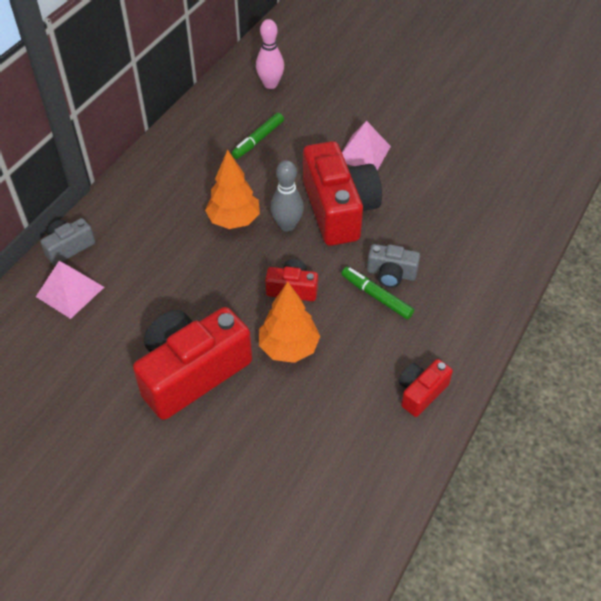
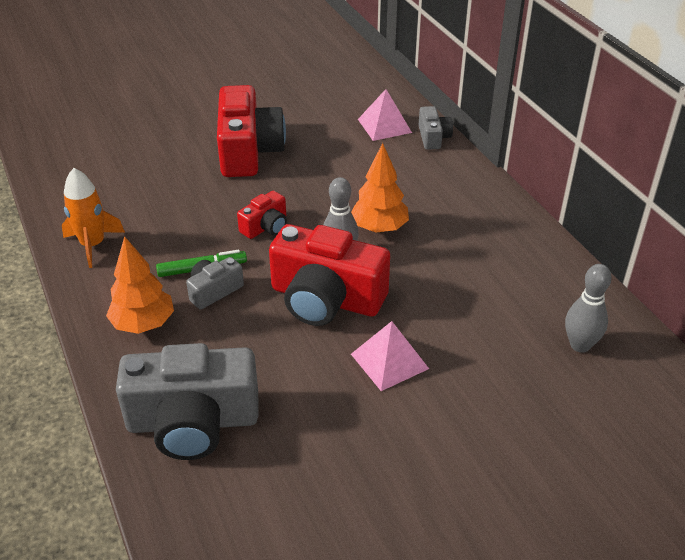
camera: 125 degrees right, 10 degrees down
green marker [231,113,284,159] -> none
pink bowling pin [256,19,284,89] -> grey bowling pin [565,264,612,353]
orange tree [259,282,320,363] -> orange tree moved to [106,236,174,334]
red camera [399,359,453,417] -> orange rocket [62,168,125,268]
none -> grey camera [116,343,259,460]

